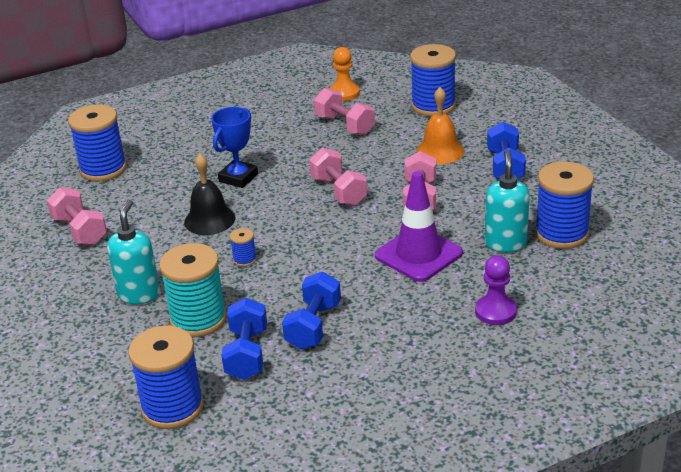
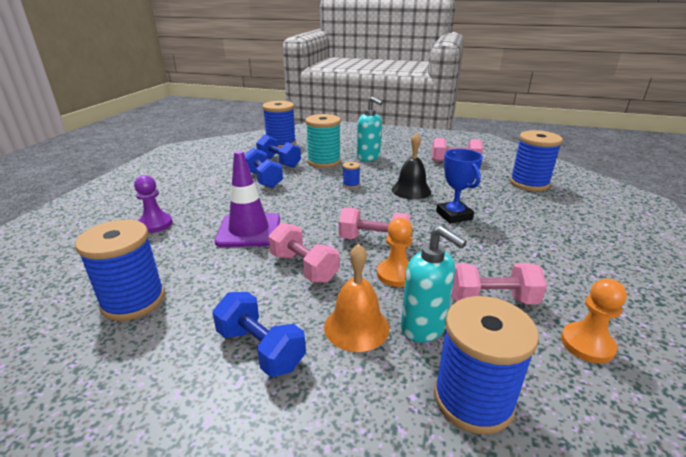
camera: 130 degrees right, 5 degrees down
turquoise soap dispenser [485,150,530,253] -> turquoise soap dispenser moved to [401,226,467,343]
none -> orange pawn [377,218,412,287]

